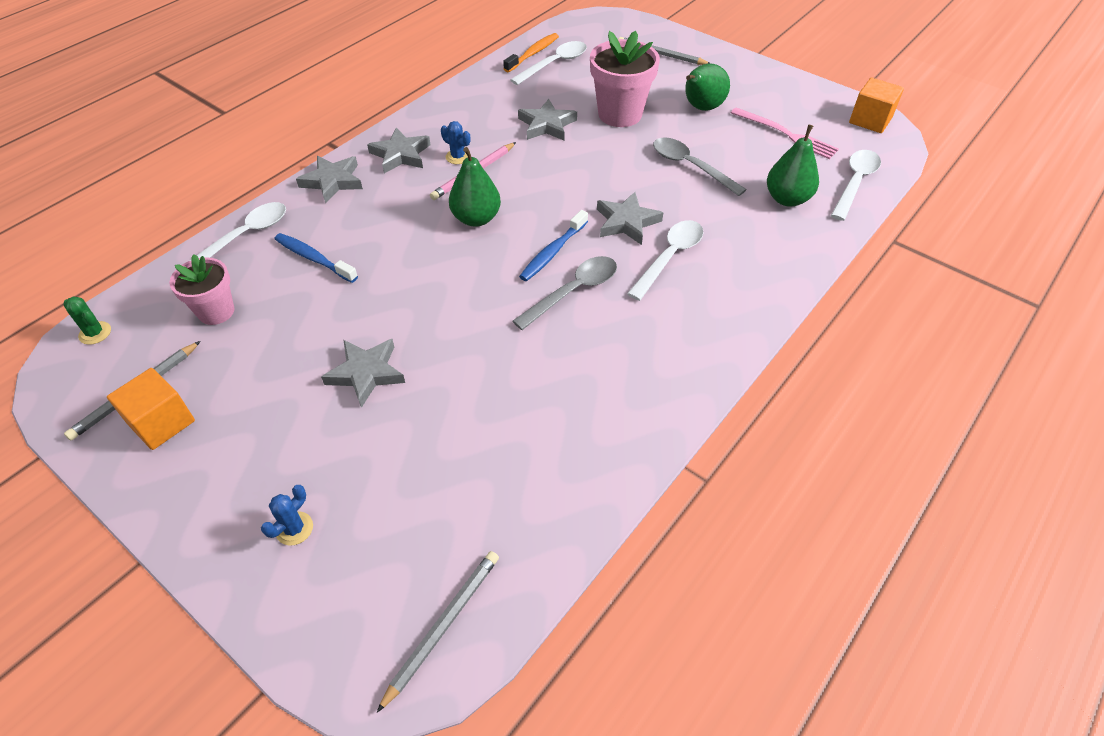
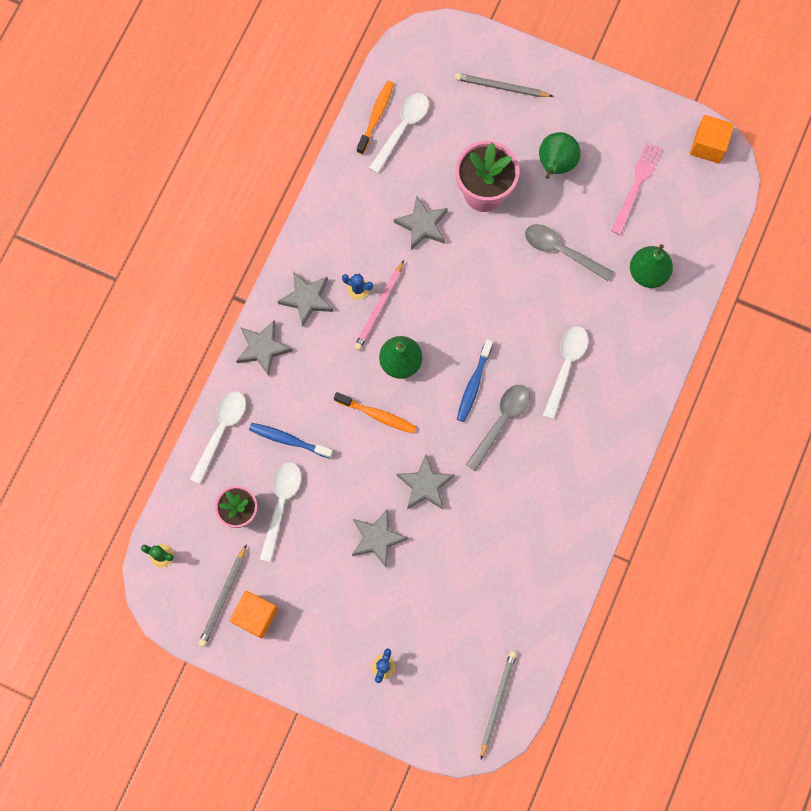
camera: 15 degrees left, 25 degrees up
grey star [597,192,663,245] -> grey star moved to [397,454,454,509]
pink fork [731,107,839,159] -> pink fork turned 90 degrees counterclockwise [611,142,663,235]
white spoon [831,150,881,221] -> white spoon moved to [260,462,301,562]
none -> orange toothbrush [334,392,416,434]

